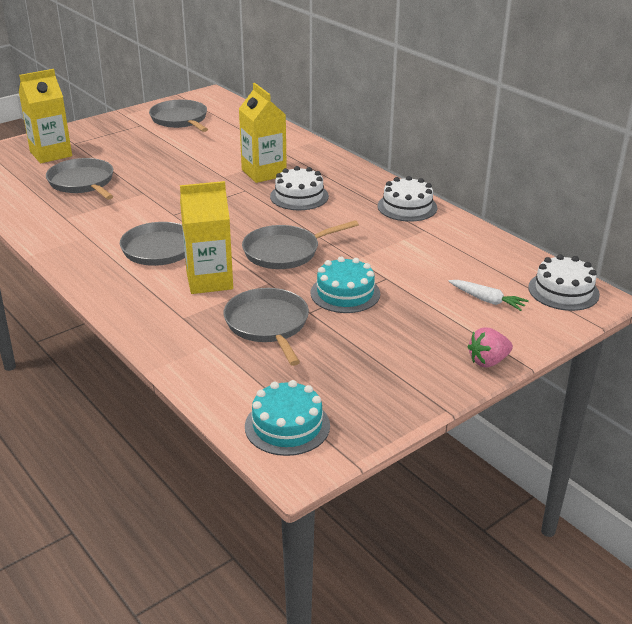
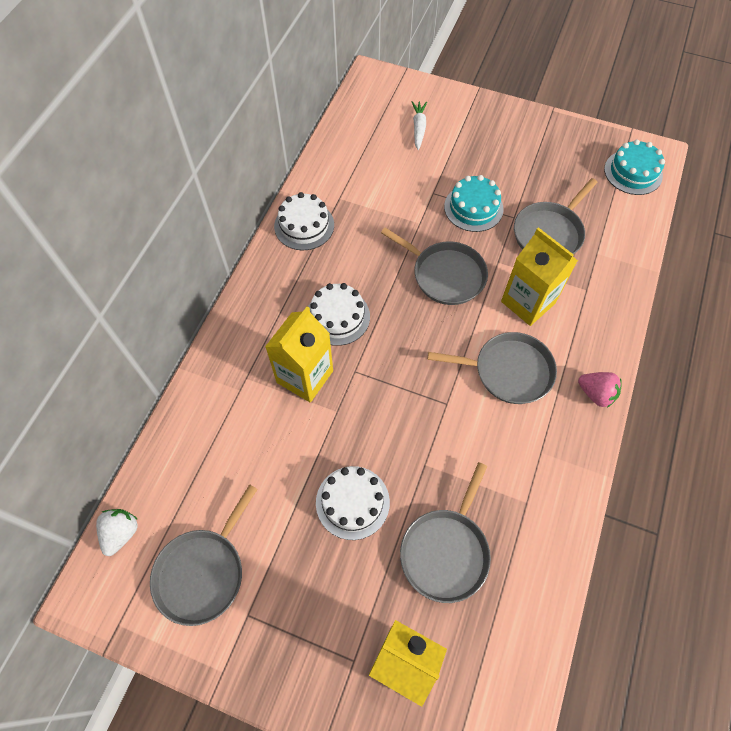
camera: 120 degrees left, 30 degrees up
pink strawberry [468,327,513,368] -> pink strawberry moved to [578,372,622,408]
white cake [528,254,600,311] -> white cake moved to [316,466,390,540]
none -> white strawberry [96,509,138,556]

